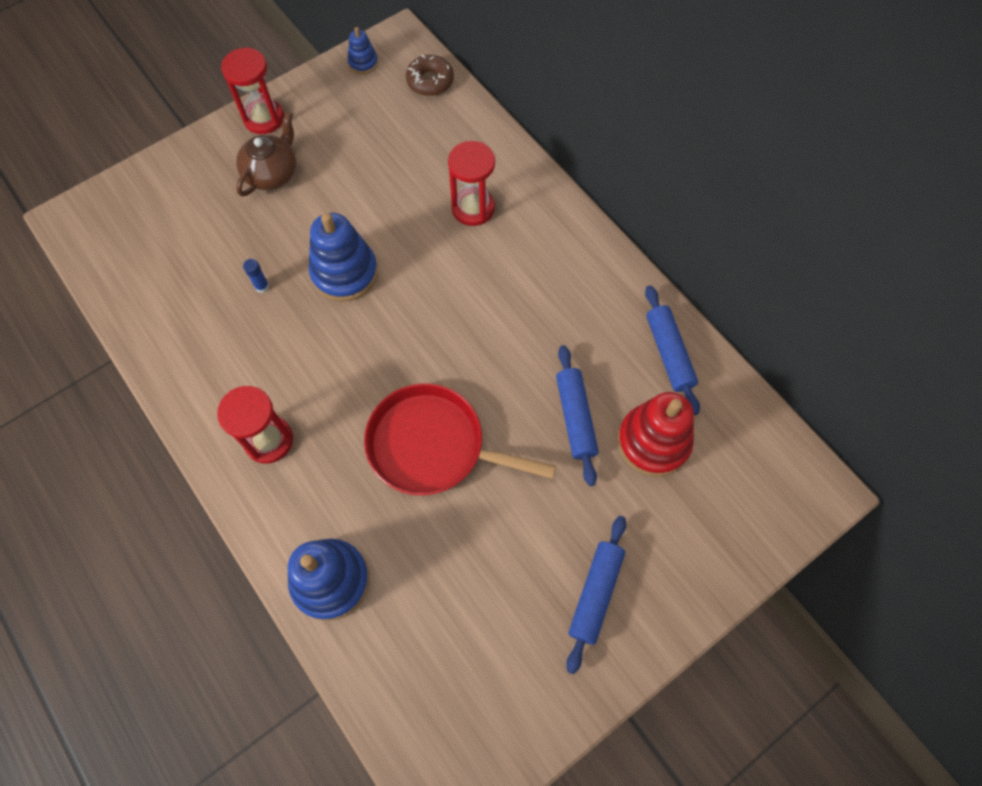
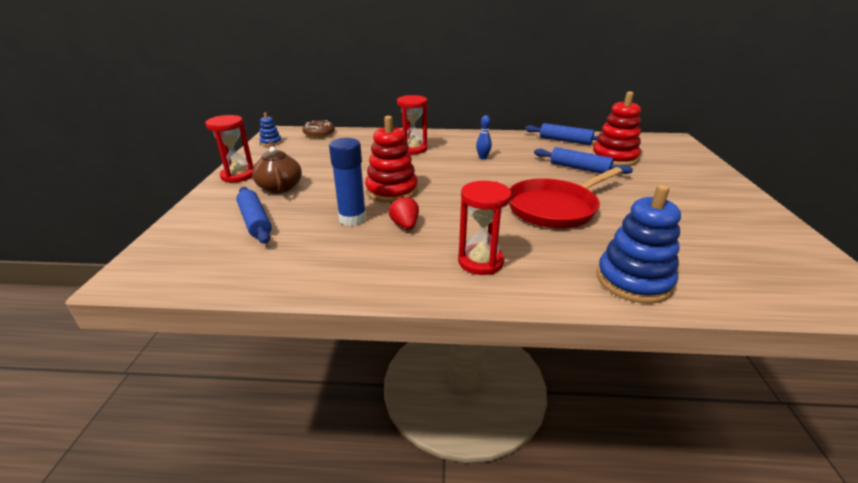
camera: 50 degrees left, 35 degrees down
blue glue stick [243,259,269,293] -> blue glue stick [329,138,367,226], size x2.22
blue stacking toy [309,213,378,302] -> red stacking toy [365,116,418,203]
blue rolling pin [566,516,626,674] -> blue rolling pin moved to [236,187,272,244]
none -> red strawberry [389,196,419,230]
none -> blue bowling pin [476,115,492,159]

